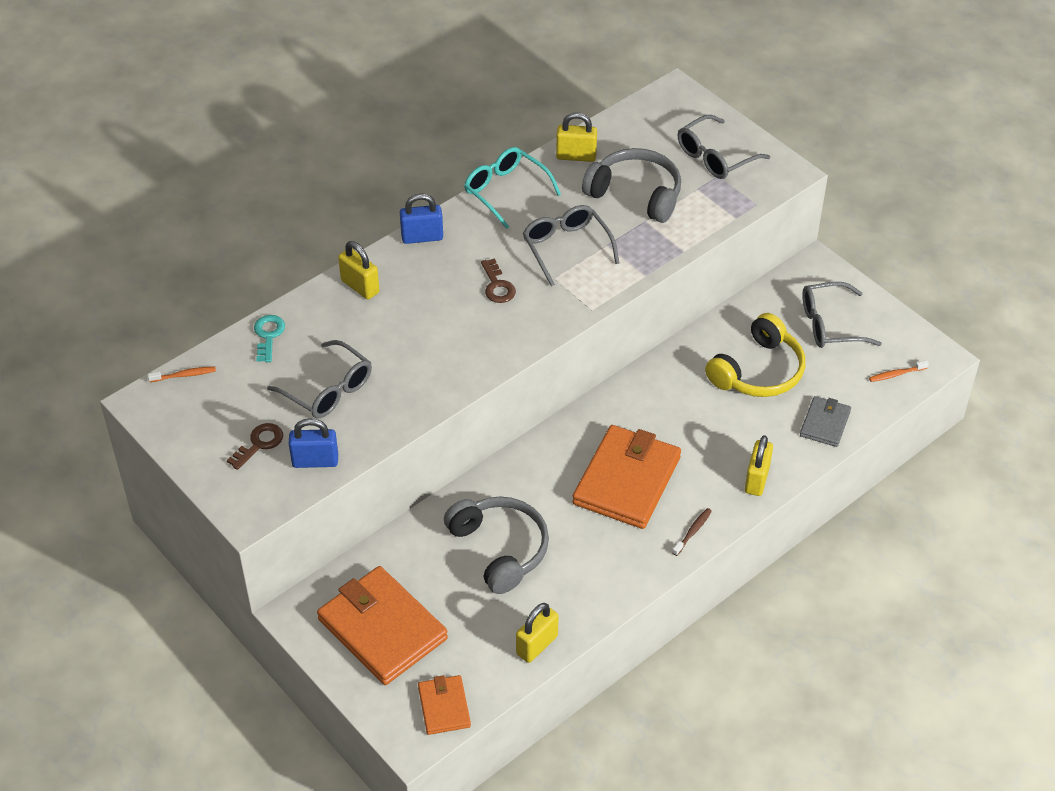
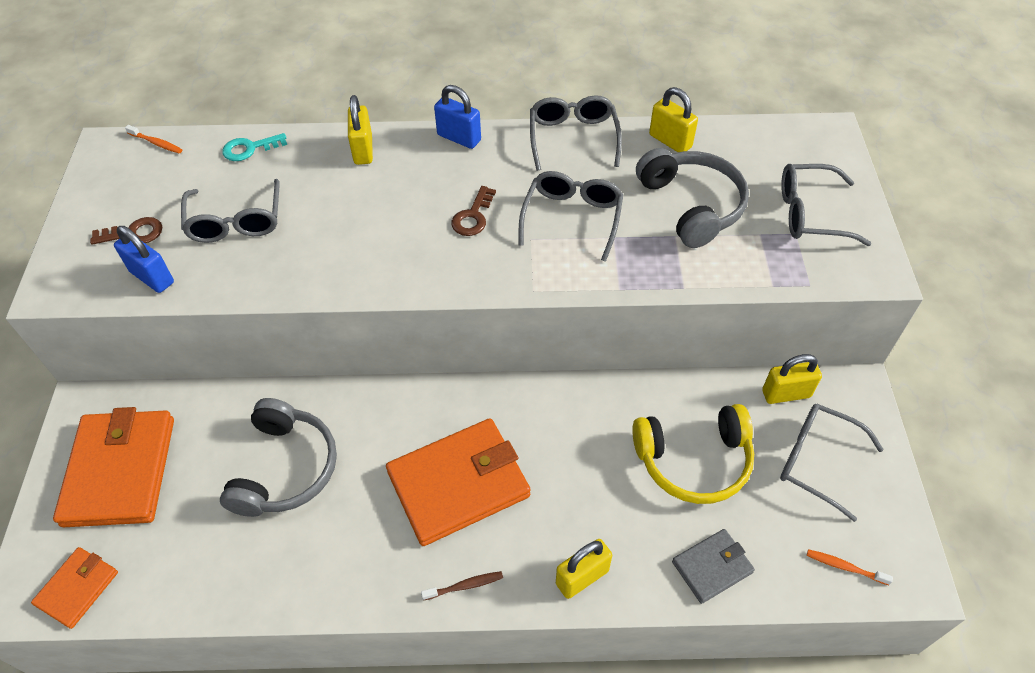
camera: 40 degrees right, 5 degrees up
turquoise key [254,315,285,362] -> turquoise key turned 150 degrees counterclockwise [222,133,287,161]
turquoise glasses [464,147,561,229] -> grey glasses [530,95,622,171]
yellow padlock [516,603,558,663] -> yellow padlock moved to [762,354,822,404]

